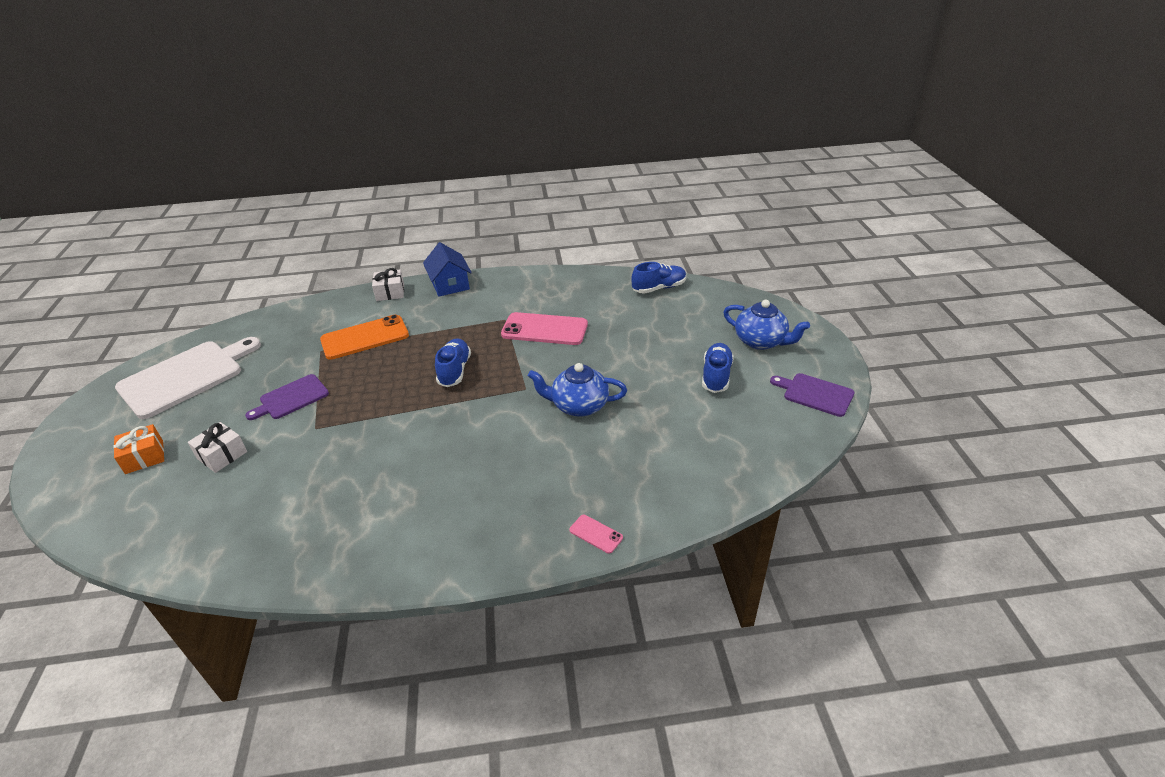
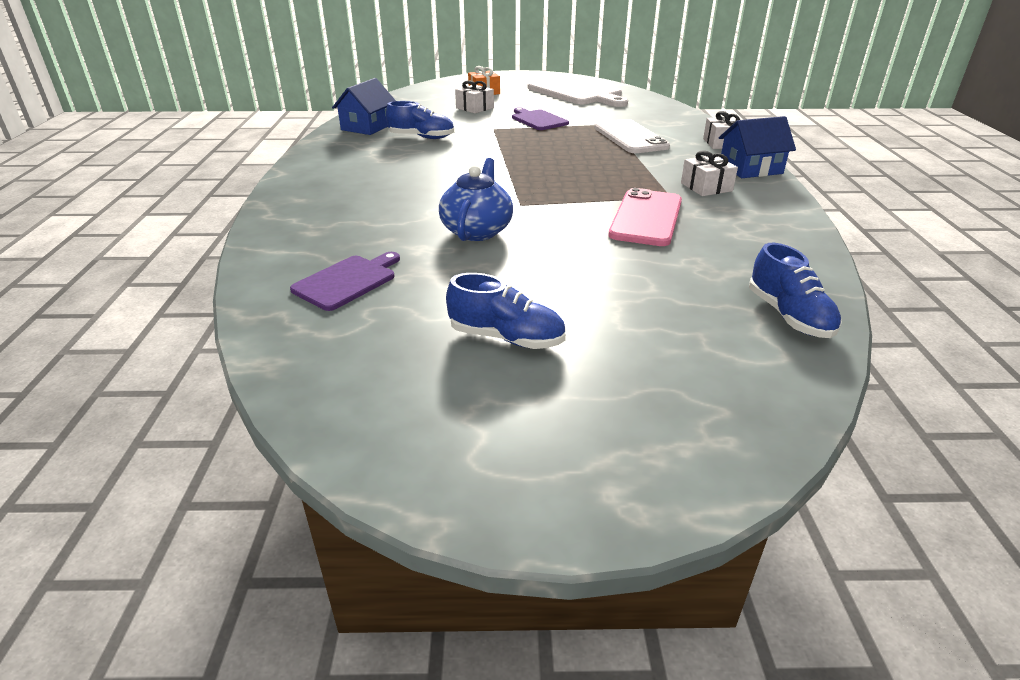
camera: 95 degrees right, 5 degrees down
orange phone [320,315,409,360] -> white phone [594,119,670,153]
blue shoe [435,338,471,387] -> blue shoe moved to [386,101,454,139]
pink phone [569,515,623,554] -> none
blue teapot [723,300,810,350] -> none
purple cutting board [770,373,855,417] -> purple cutting board moved to [290,252,400,311]
none -> blue house [332,78,396,135]
none -> white gift [681,150,738,196]

